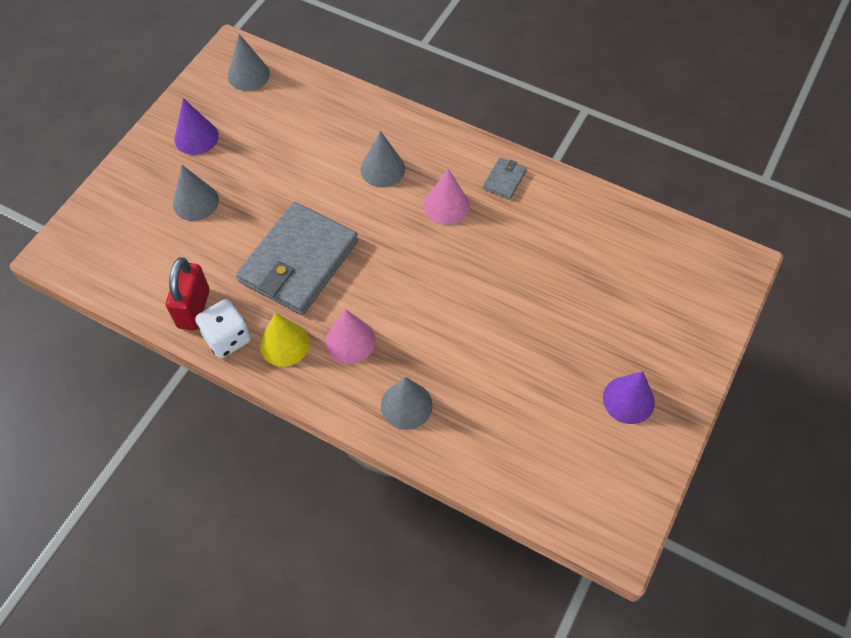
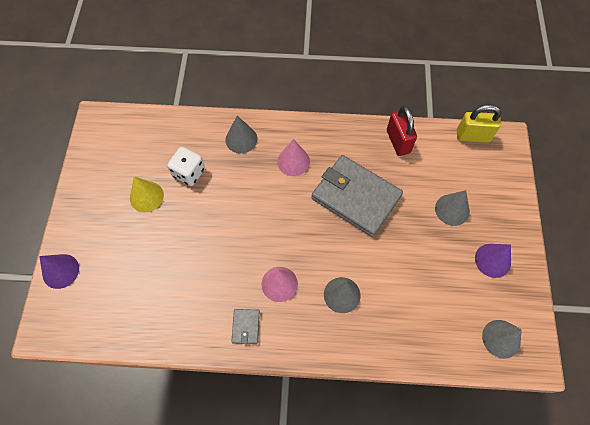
camera: 155 degrees right, 5 degrees up
white dice [195,299,251,358] -> white dice moved to [167,147,205,186]
grey wallet [236,202,358,315] -> grey wallet turned 60 degrees counterclockwise [311,155,403,237]
yellow cone [260,313,310,367] -> yellow cone moved to [130,176,164,212]
purple cone [603,371,655,424] -> purple cone moved to [39,254,79,289]
none -> yellow padlock [457,104,501,143]

